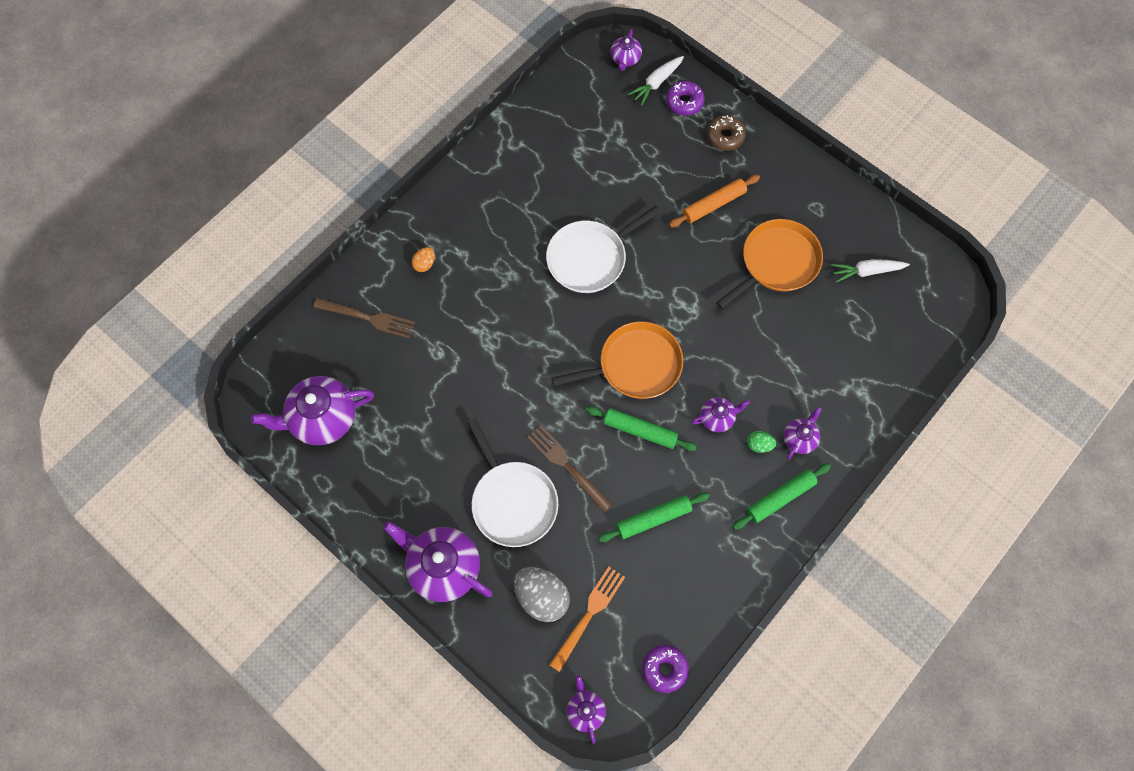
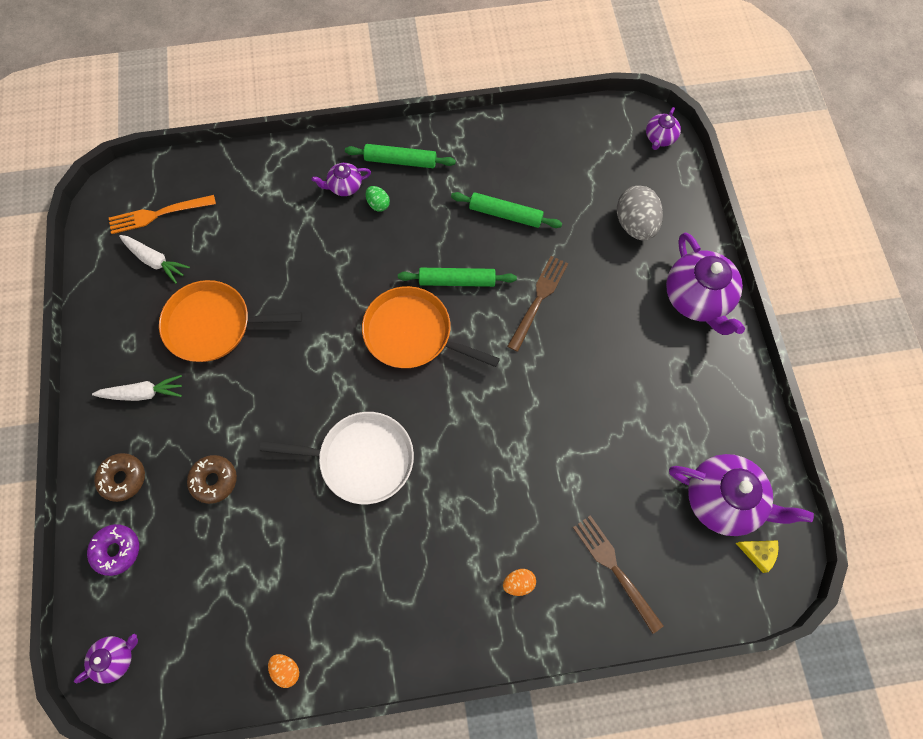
camera: 140 degrees left, 0 degrees up
white pan [467,419,558,547] -> none
brown fork [527,425,613,512] -> brown fork turned 150 degrees counterclockwise [507,256,568,352]
orange fork [549,567,625,672] -> orange fork moved to [109,195,216,234]
green rolling pin [586,406,697,451] -> green rolling pin turned 60 degrees counterclockwise [398,268,517,287]
white carrot [628,56,684,106] -> white carrot moved to [92,375,182,401]
purple donut [642,645,689,693] -> none
orange rolling pin [669,175,760,227] -> none
purple teapot [692,397,750,432] -> none
none -> brown donut [187,455,237,504]
none -> orange egg [268,654,299,688]
none -> yellow cheese [736,540,779,573]

